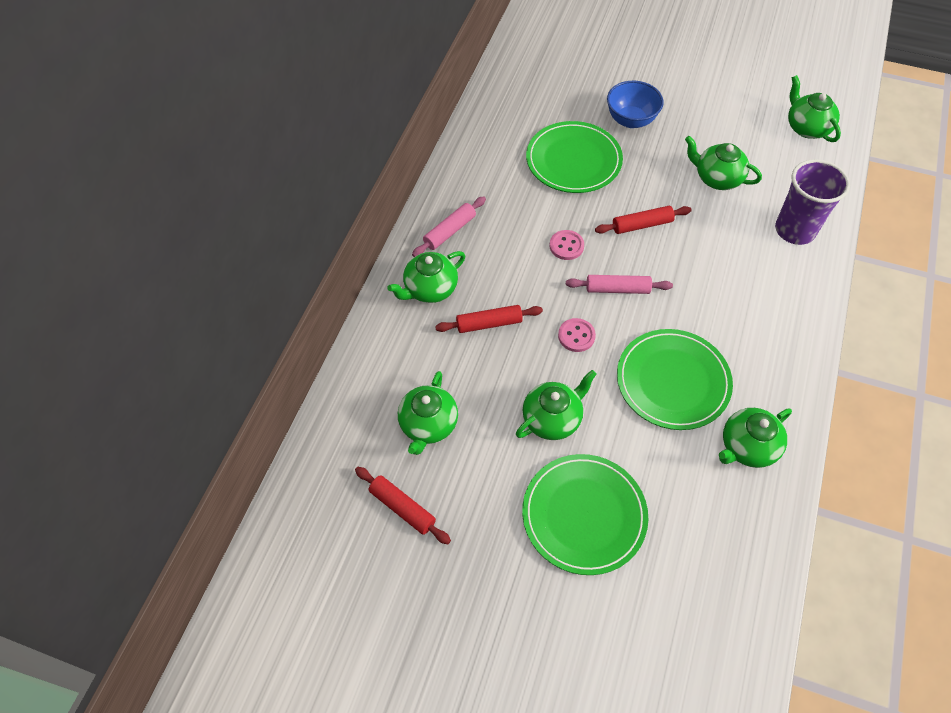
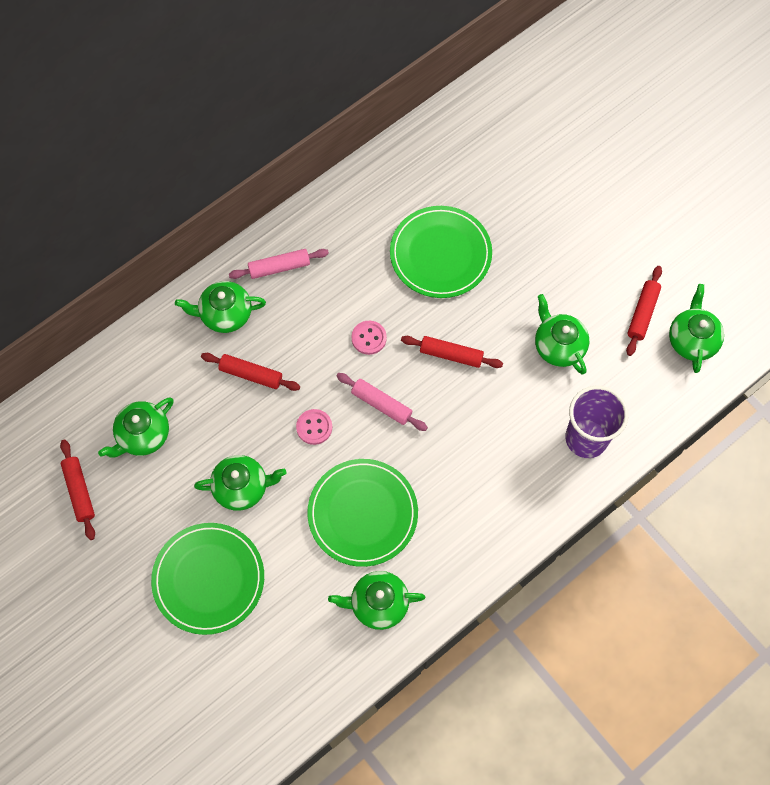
camera: 30 degrees right, 10 degrees up
blue bowl [607,81,664,128] -> none
none -> red rolling pin [626,266,662,356]

